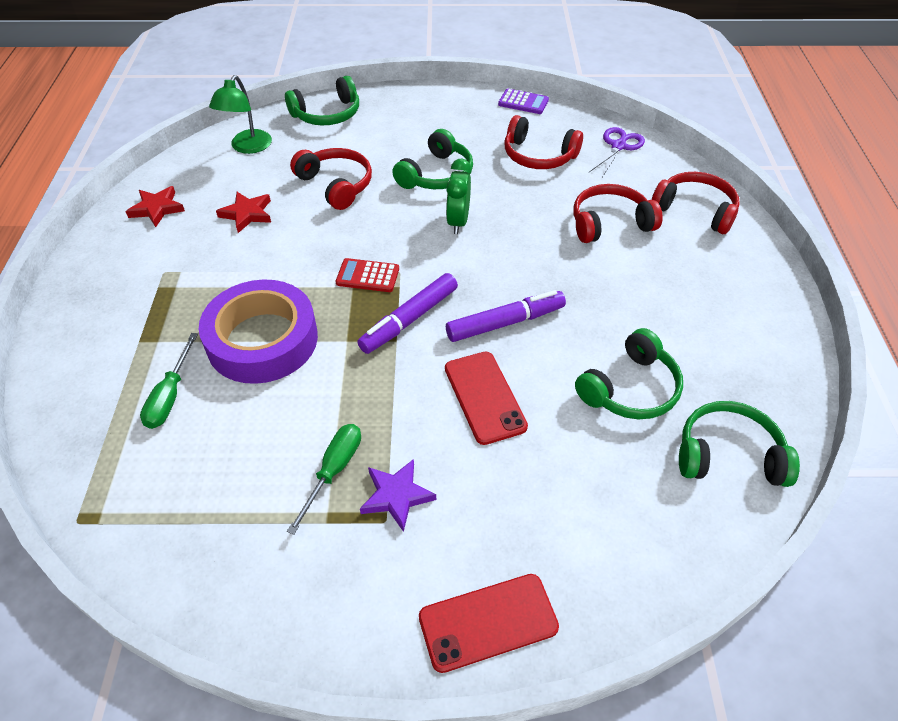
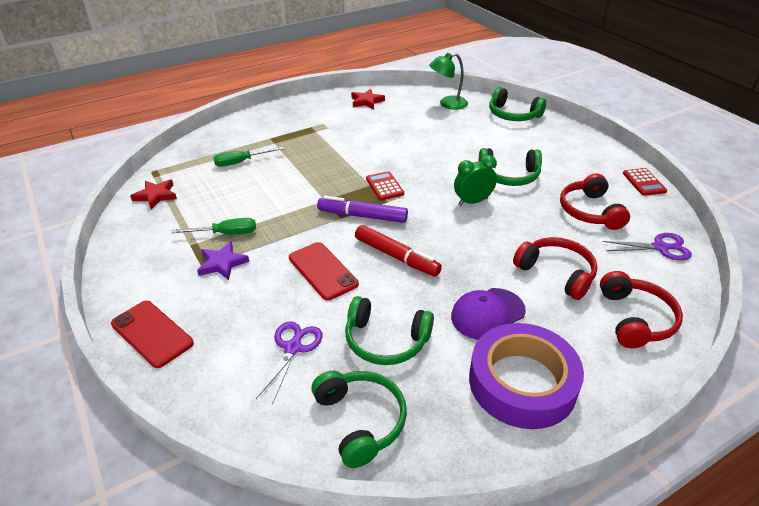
camera: 60 degrees right, 10 degrees down
purple tape [199,279,318,384] -> purple tape moved to [469,323,584,429]
red star [216,192,271,233] -> red star moved to [130,179,177,209]
red headphones [290,148,372,210] -> none
red phone [445,352,528,445] -> red phone turned 75 degrees counterclockwise [289,242,359,300]
purple marker [446,290,566,342] -> red marker [355,225,442,276]
purple calculator [498,89,549,114] -> red calculator [623,168,667,196]
none -> purple scissors [256,321,323,404]
none -> purple cap [451,288,526,340]

